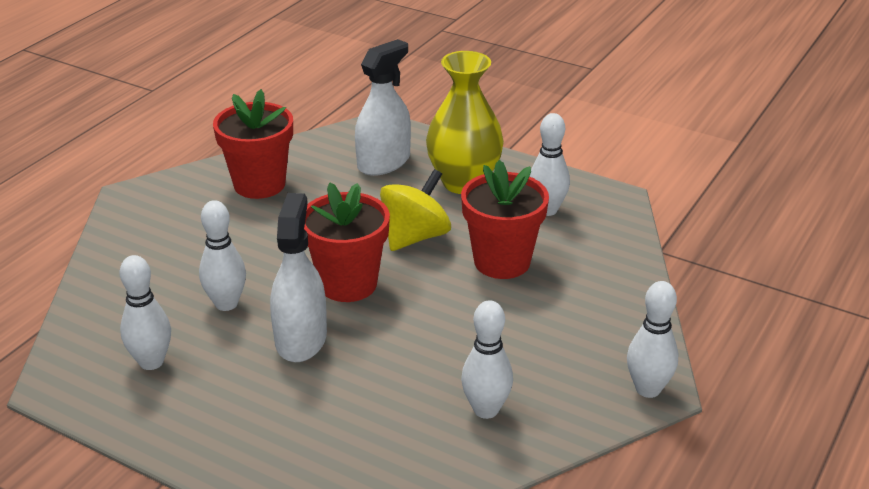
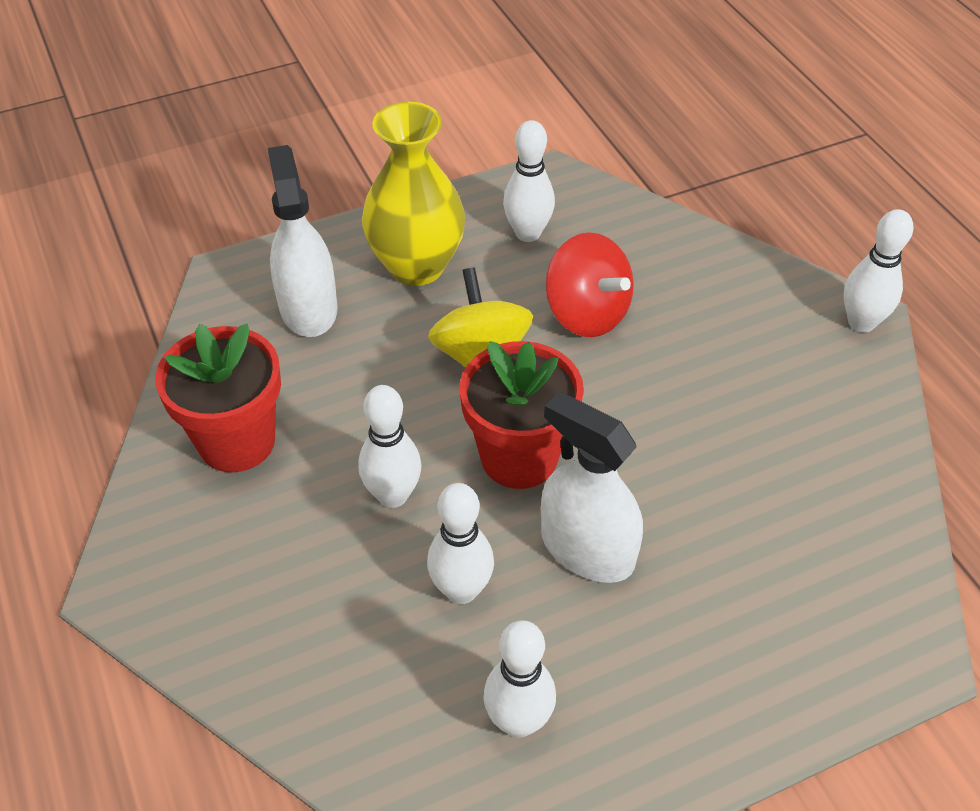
camera: 55 degrees left, 15 degrees up
red flower pot [461,160,549,279] -> red spinning top [546,232,634,337]
white bowling pin [461,300,513,419] -> white bowling pin moved to [358,385,422,508]

